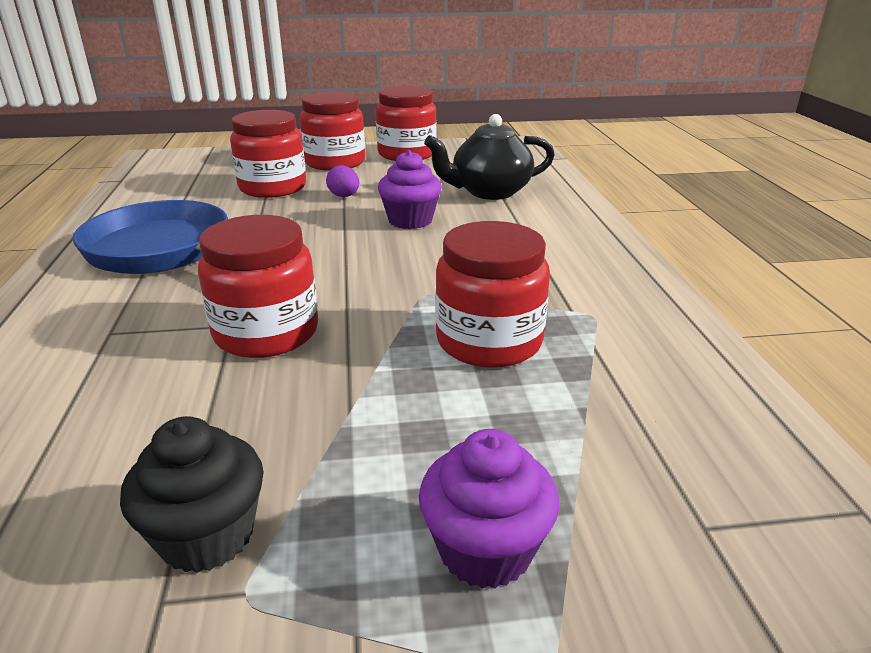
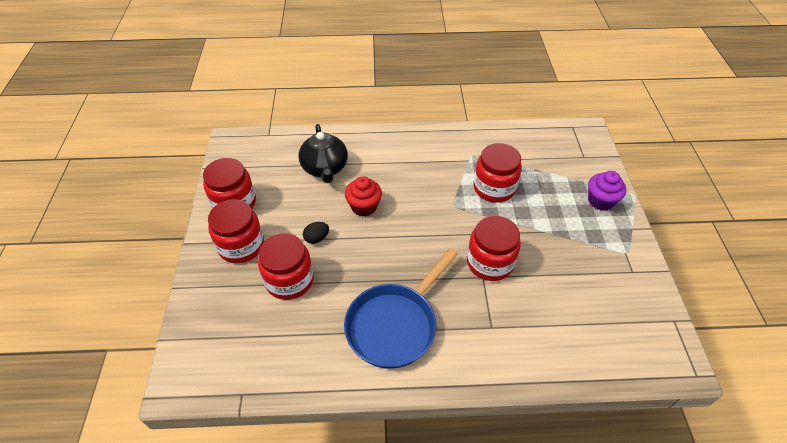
camera: 85 degrees left, 20 degrees up
black cupcake [120,416,264,573] -> none
purple egg [326,165,359,197] -> black egg [303,222,329,244]
purple cupcake [378,150,442,229] -> red cupcake [345,176,382,217]

